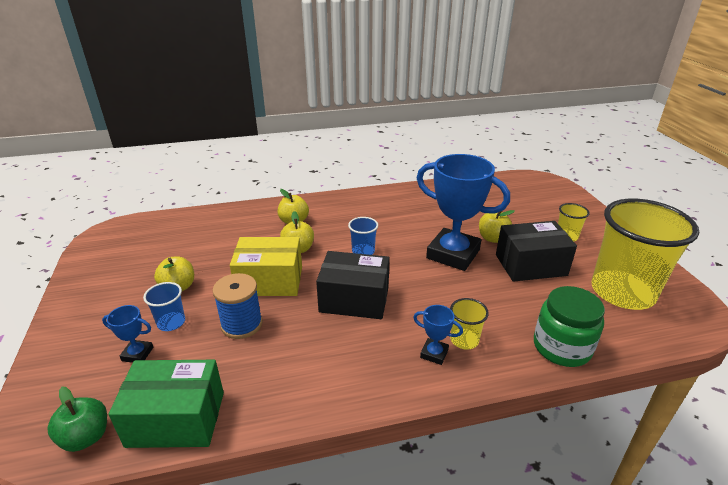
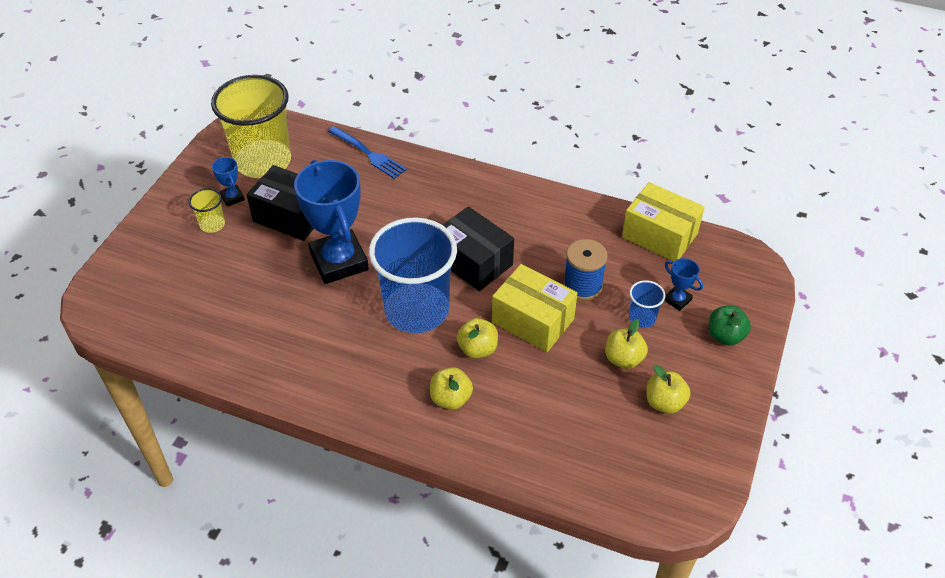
camera: 145 degrees left, 15 degrees up
green apple [47,387,107,452] -> green apple moved to [709,306,751,346]
green box [108,360,224,448] -> yellow box [622,182,705,261]
blue cup [348,217,378,255] -> blue cup [369,217,457,333], size x2.39
blue trophy [413,305,463,365] -> blue trophy moved to [212,157,245,207]
yellow cup [450,298,489,350] -> none
yellow apple [479,210,515,243] -> yellow apple moved to [647,365,691,414]
green jar [534,286,605,367] -> blue fork [328,126,407,179]

